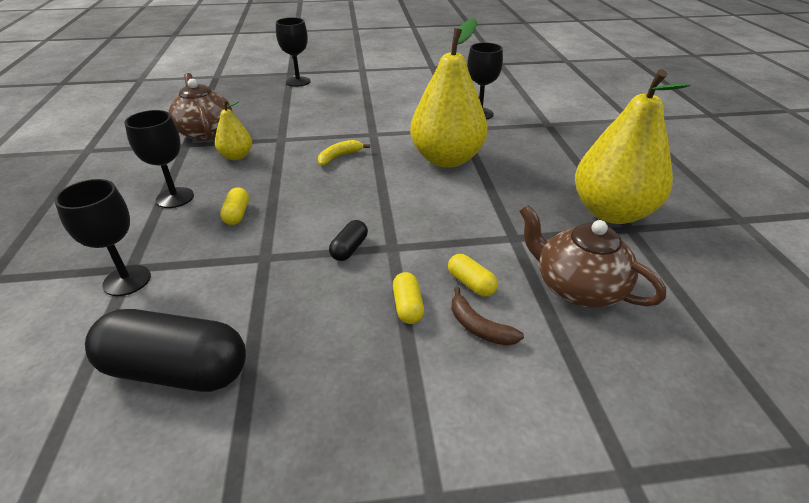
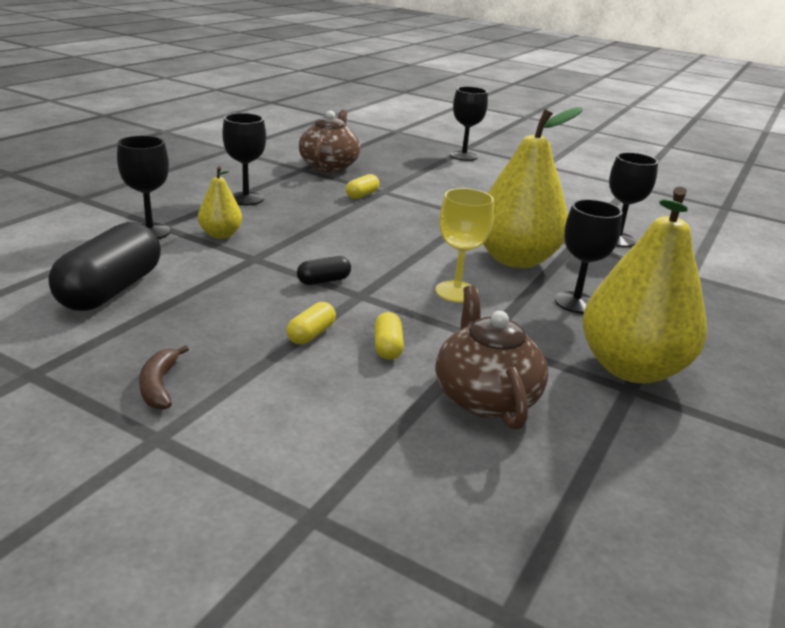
camera: 35 degrees right, 10 degrees down
black capsule [85,309,246,392] -> black capsule turned 60 degrees clockwise [48,222,161,311]
yellow pear [215,100,252,160] -> yellow pear moved to [198,166,242,239]
yellow capsule [220,187,249,225] -> yellow capsule moved to [346,174,379,199]
yellow banana [318,140,370,166] -> none
brown banana [452,287,524,346] -> brown banana moved to [139,345,189,410]
none -> yellow goblet [435,188,494,302]
none -> black goblet [555,199,622,314]

